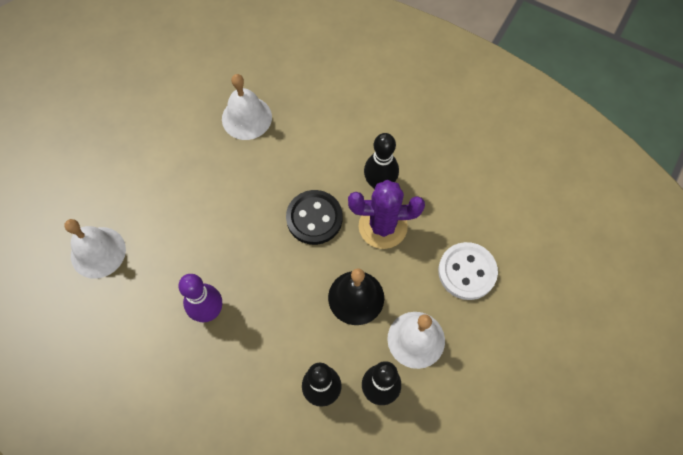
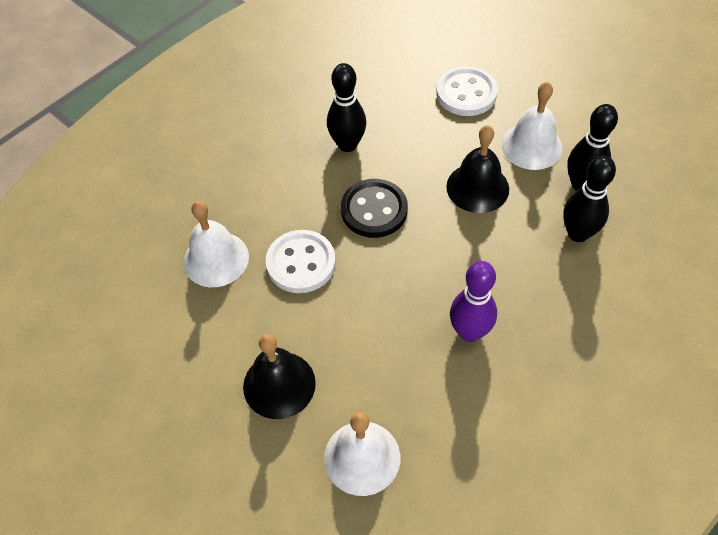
camera: 75 degrees left, 10 degrees down
purple cactus [348,180,425,249] -> none
none -> black bell [243,334,316,419]
none -> white button [266,230,336,293]

